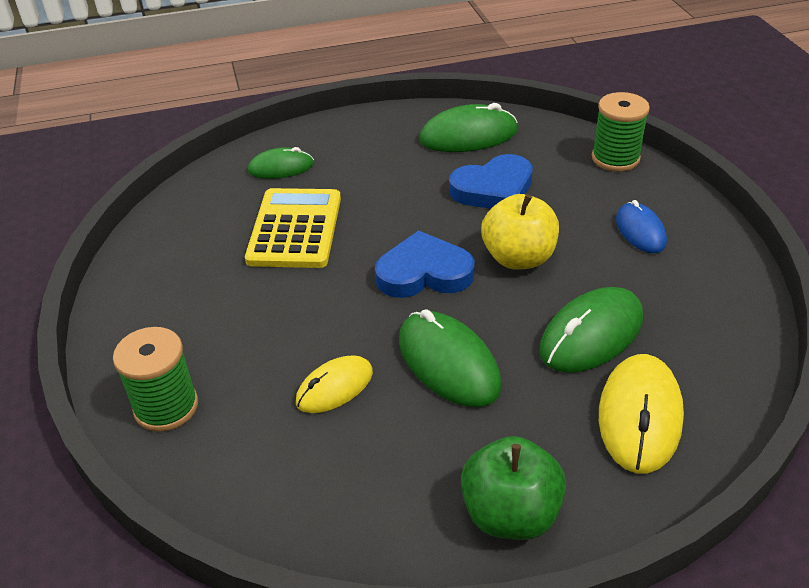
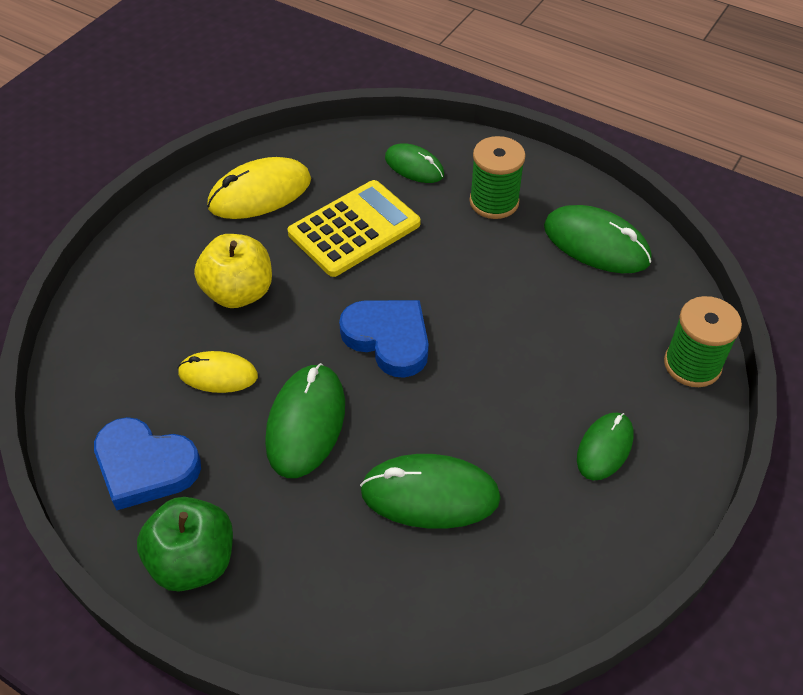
camera: 45 degrees right, 10 degrees up
green spool [113,327,198,432] -> green spool moved to [470,136,526,219]
blue heart [449,154,533,209] -> blue heart moved to [94,417,201,510]
yellow apple [481,194,559,270] -> yellow apple moved to [194,234,272,308]
yellow mouse [599,354,684,473] -> yellow mouse moved to [207,157,311,219]
blue mouse [616,200,667,253] -> green mouse [577,413,634,480]

